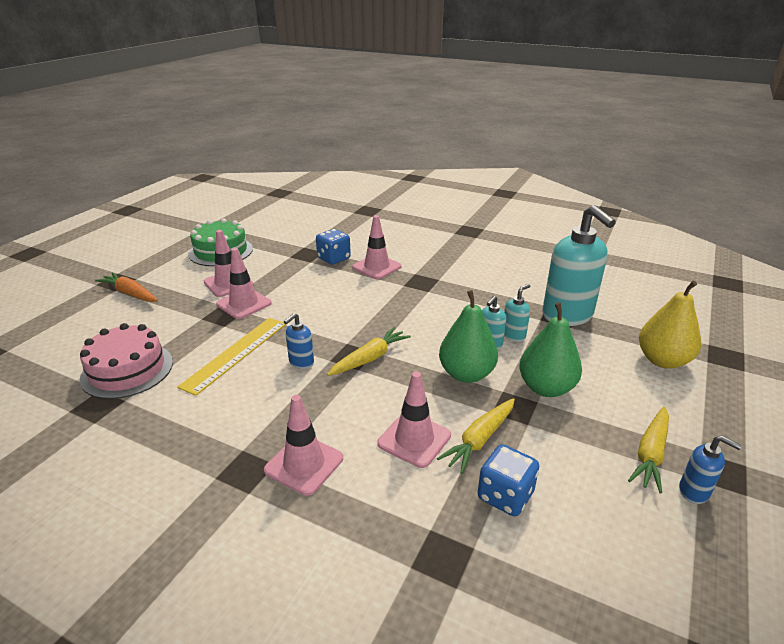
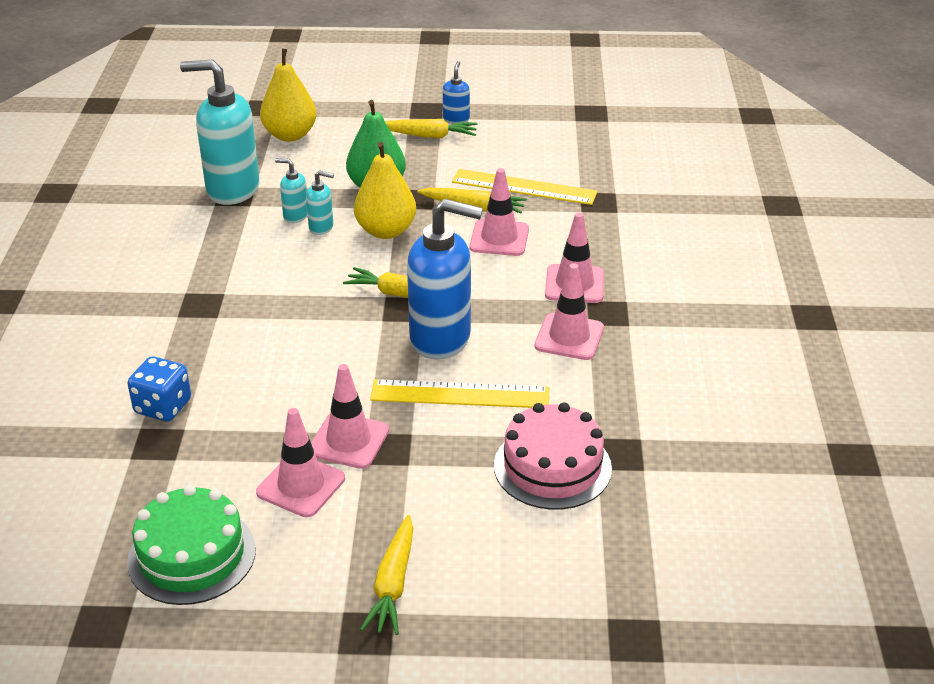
camera: 115 degrees left, 5 degrees up
orange carrot [95,272,158,302] -> yellow carrot [360,515,413,635]
blue soap dispenser [284,313,314,369] -> blue soap dispenser [407,199,483,359], size x2.22
pink traffic cone [352,215,402,279] -> pink traffic cone moved to [534,263,604,360]
green pear [439,290,498,383] -> yellow pear [354,142,416,239]
blue dice [478,444,539,516] -> yellow ruler [452,169,598,205]
turquoise soap dispenser [542,205,616,326] -> turquoise soap dispenser turned 120 degrees counterclockwise [180,60,259,205]

